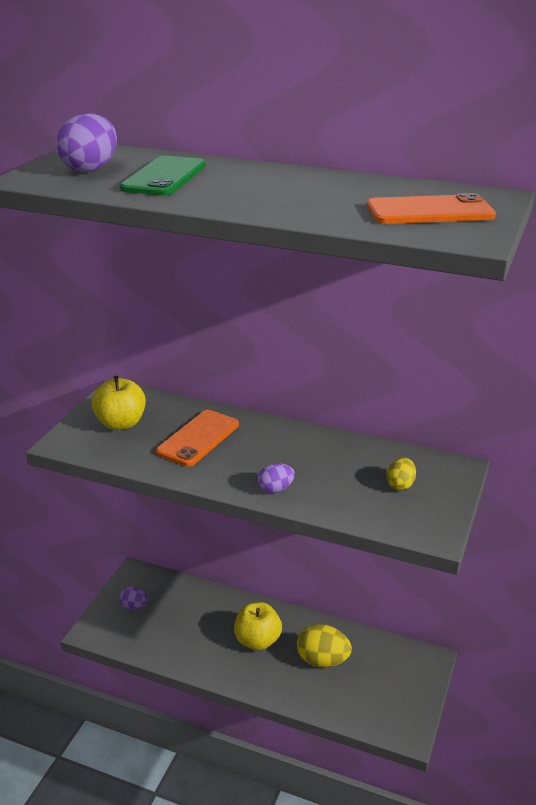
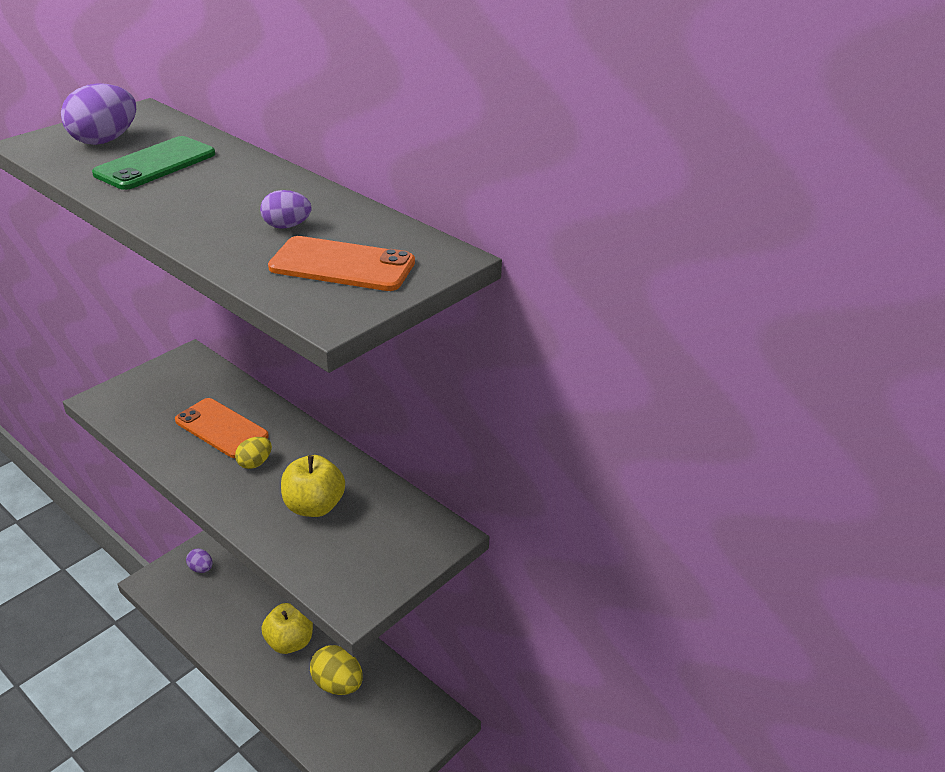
camera: 20 degrees right, 5 degrees up
yellow apple [91,376,146,430] -> yellow apple moved to [281,455,345,517]
orange phone [156,410,239,466] -> orange phone turned 75 degrees clockwise [175,398,269,458]
purple egg [258,463,295,493] -> purple egg moved to [260,190,311,229]
yellow egg [386,458,416,490] -> yellow egg moved to [235,437,272,469]

